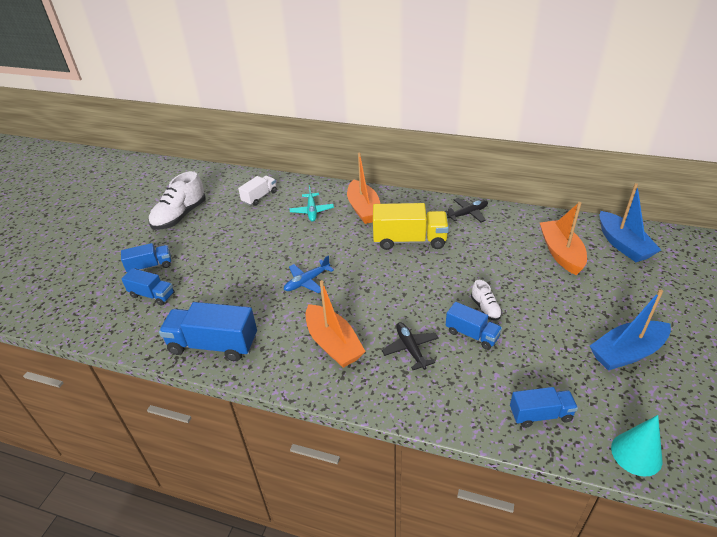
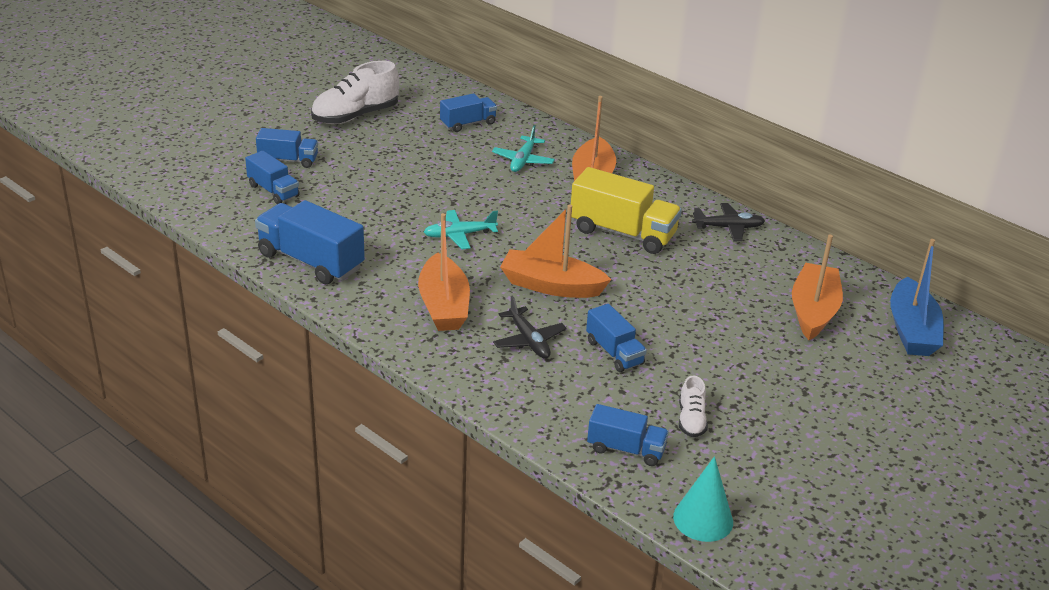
camera: 20 degrees right, 5 degrees down
white truck [238,176,277,206] -> blue truck [440,93,497,132]
blue plane [284,256,334,293] -> turquoise plane [424,210,498,249]
black plane [382,322,439,370] -> black plane turned 150 degrees clockwise [493,296,567,359]
white shoe [471,280,502,321] -> white shoe moved to [679,376,708,437]
blue boat [590,289,671,370] -> none
none -> orange boat [500,204,611,298]

